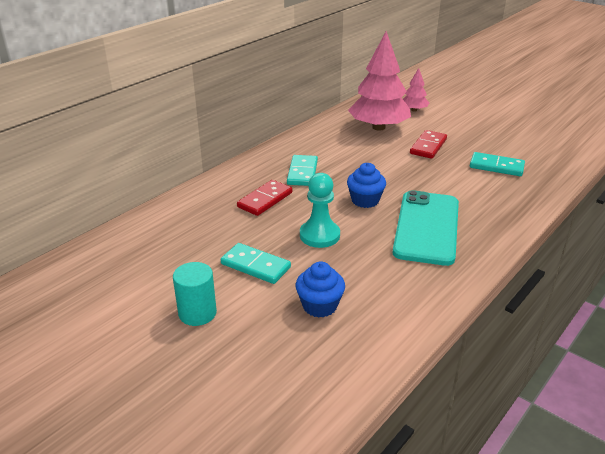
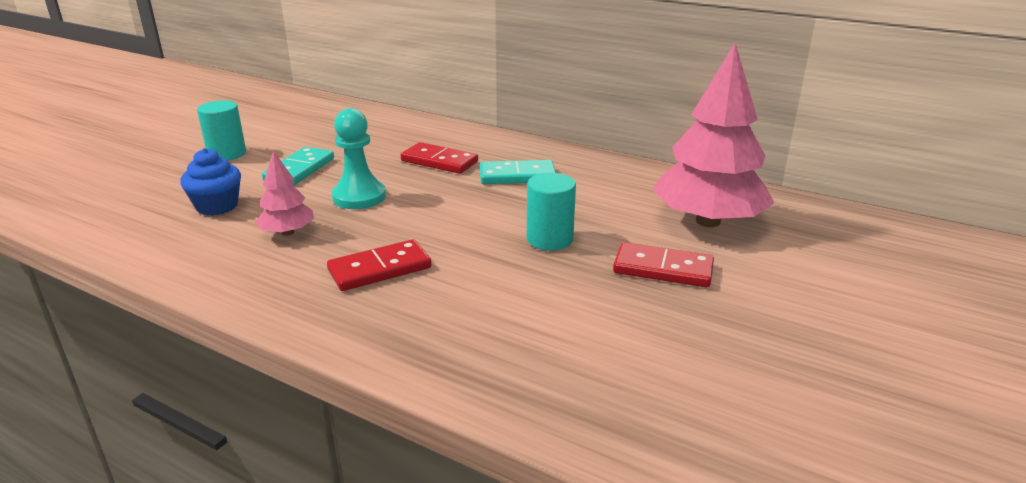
camera: 80 degrees right, 5 degrees down
blue cupcake [347,163,386,208] -> none
turquoise phone [393,190,459,266] -> red domino [327,239,431,291]
pink tree [403,68,429,112] -> pink tree moved to [255,151,314,236]
turquoise domino [470,152,525,176] -> none
none -> turquoise cylinder [527,173,576,251]

